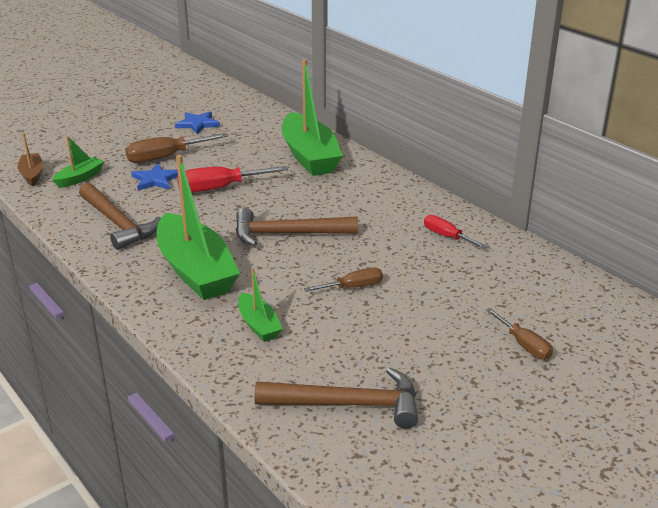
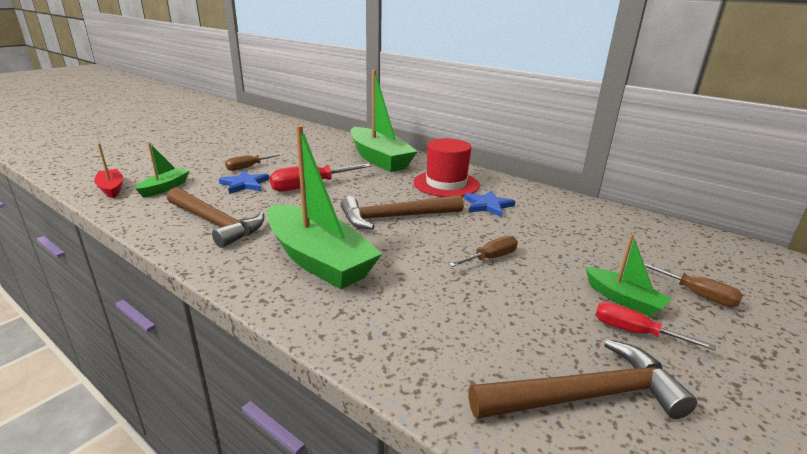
camera: 15 degrees left, 5 degrees down
brown boat [17,133,43,186] -> red boat [94,143,123,198]
brown screwdriver [125,133,228,163] -> brown screwdriver [225,153,283,171], size x0.61
blue star [175,112,220,134] -> blue star moved to [464,190,515,217]
green boat [238,268,283,342] -> green boat moved to [585,234,672,317]
red screwdriver [424,215,487,249] -> red screwdriver moved to [596,302,716,351]
none -> red hat [413,138,480,197]

